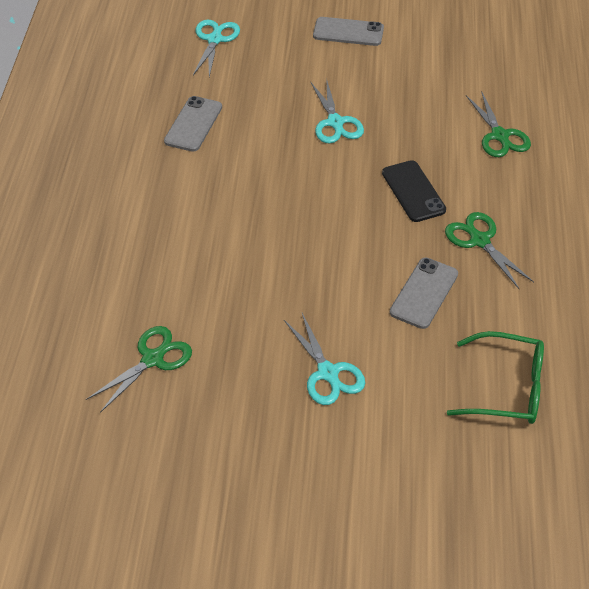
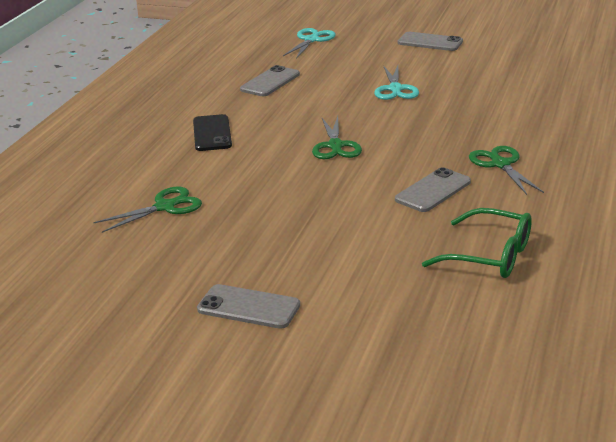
camera: 15 degrees right, 20 degrees down
turquoise scissors [284,313,365,405] -> none
black phone [382,160,446,222] -> black phone moved to [193,114,232,151]
green scissors [466,91,531,157] -> green scissors moved to [312,116,362,159]
none -> grey phone [197,284,300,329]

